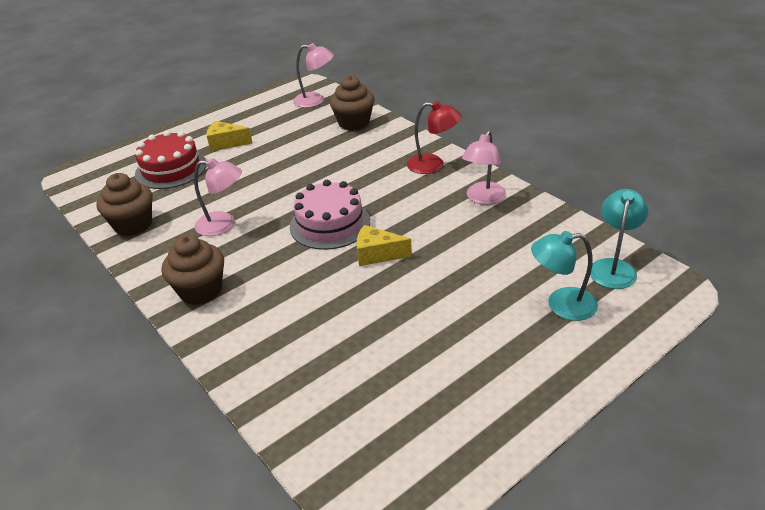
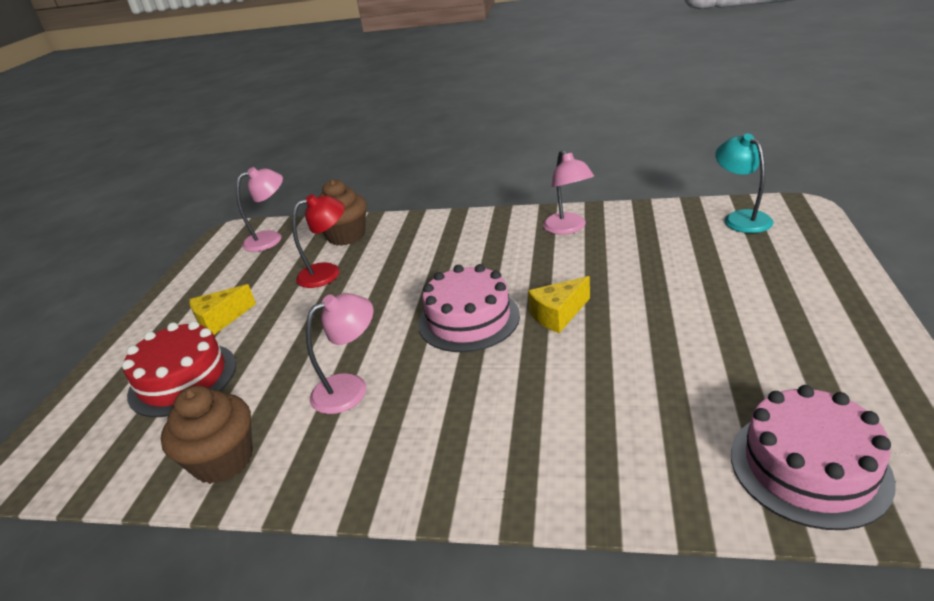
camera: 40 degrees left, 5 degrees down
brown cupcake [162,235,224,305] -> none
red lamp [407,101,462,174] -> red lamp moved to [292,194,345,288]
turquoise lamp [531,231,598,321] -> none
none -> pink cake [731,385,896,530]

